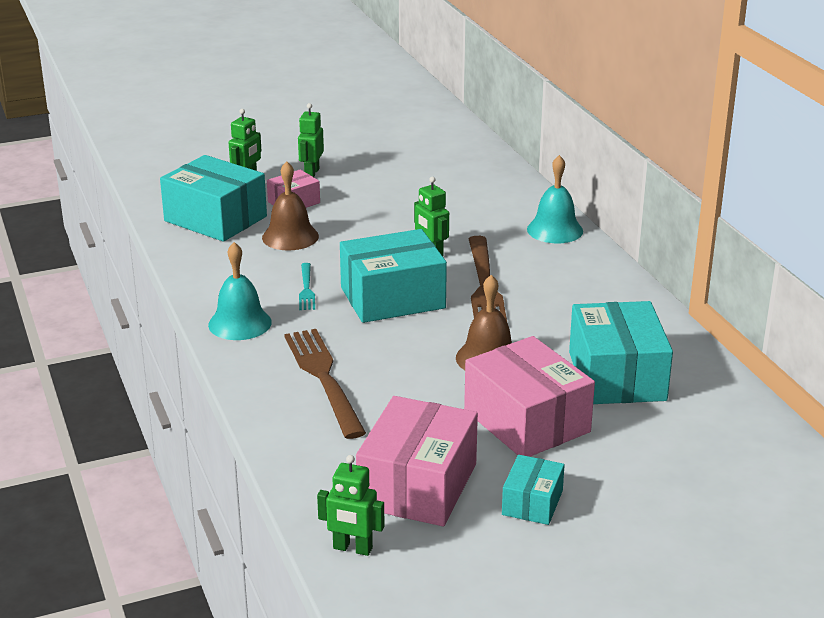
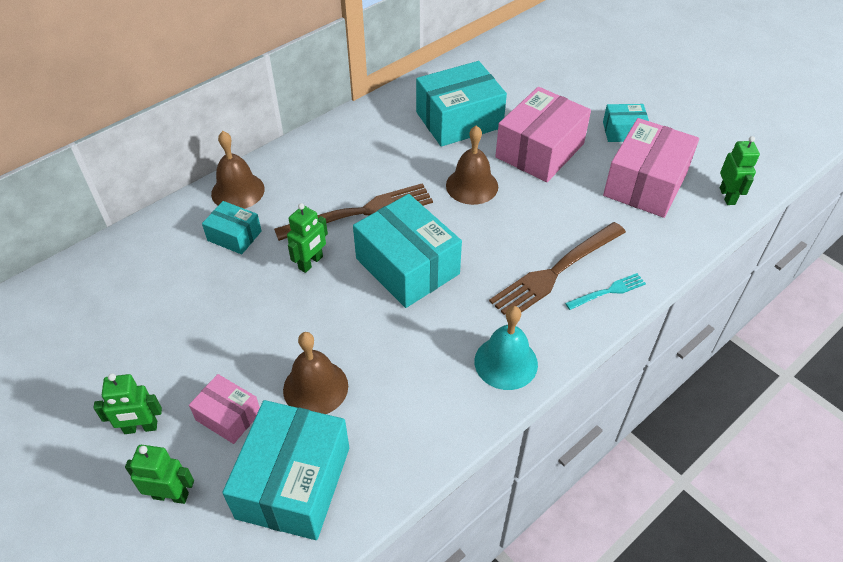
camera: 110 degrees left, 20 degrees up
turquoise fork [299,263,315,310] -> turquoise fork moved to [565,273,646,310]
pink box [356,396,478,526] -> pink box turned 60 degrees counterclockwise [603,118,699,218]
turquoise bell [527,155,583,243] -> brown bell [211,131,265,209]
none -> turquoise box [202,201,262,254]

